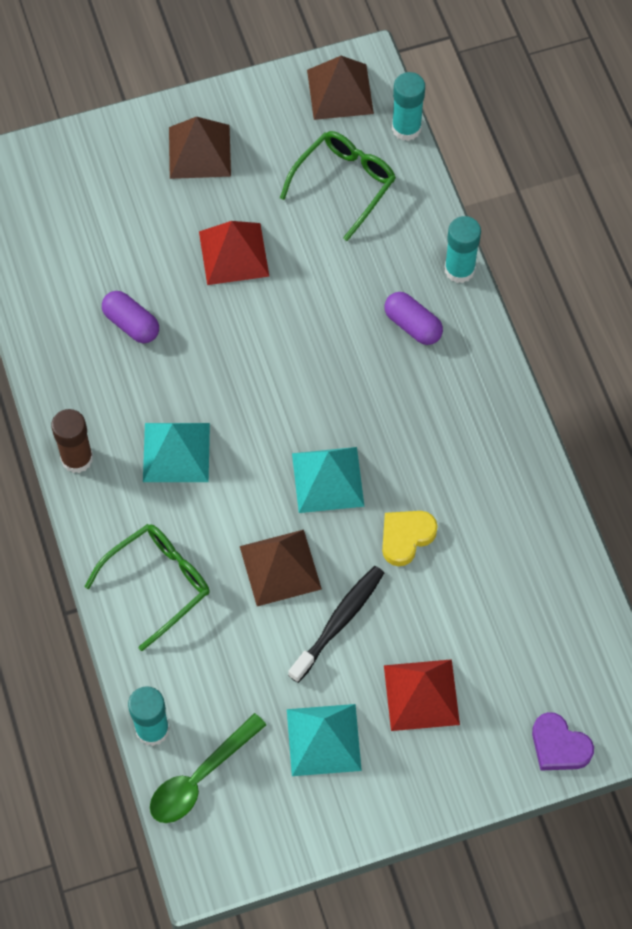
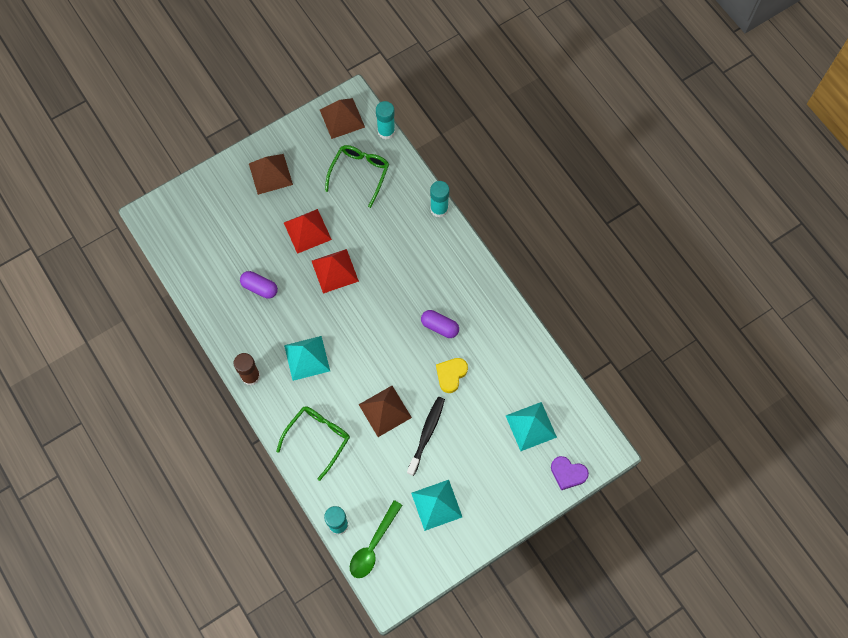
camera: 15 degrees left, 5 degrees up
turquoise pyramid [292,447,365,513] -> turquoise pyramid moved to [506,402,557,451]
purple capsule [384,292,443,345] -> purple capsule moved to [421,310,459,338]
red pyramid [384,659,460,731] -> red pyramid moved to [312,249,359,294]

